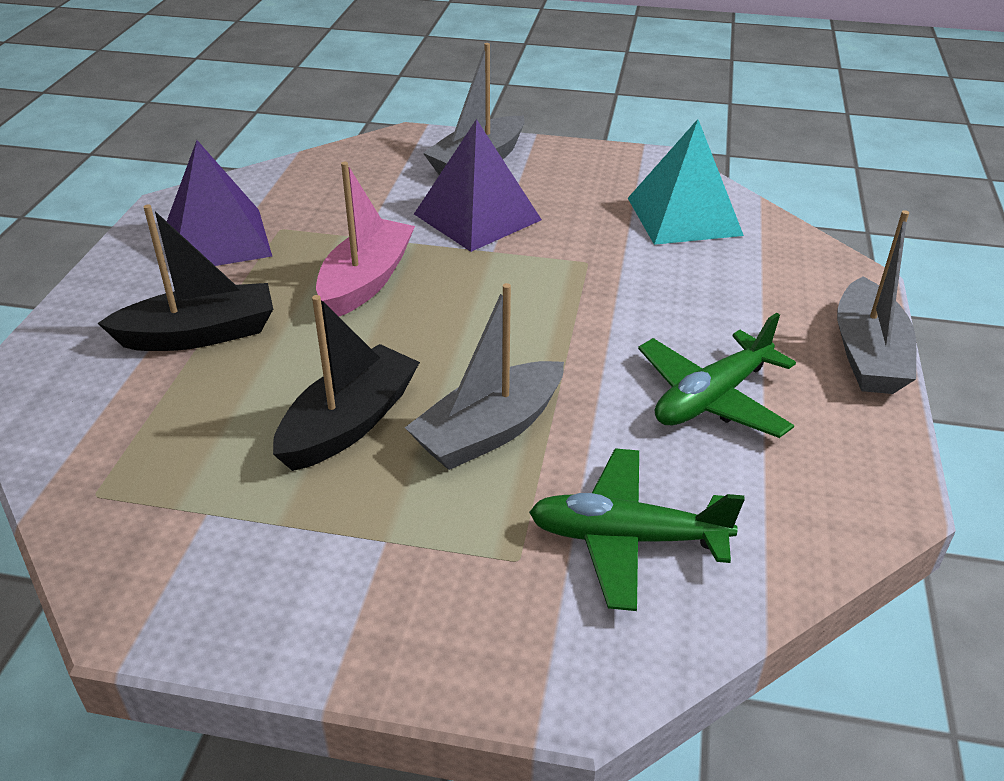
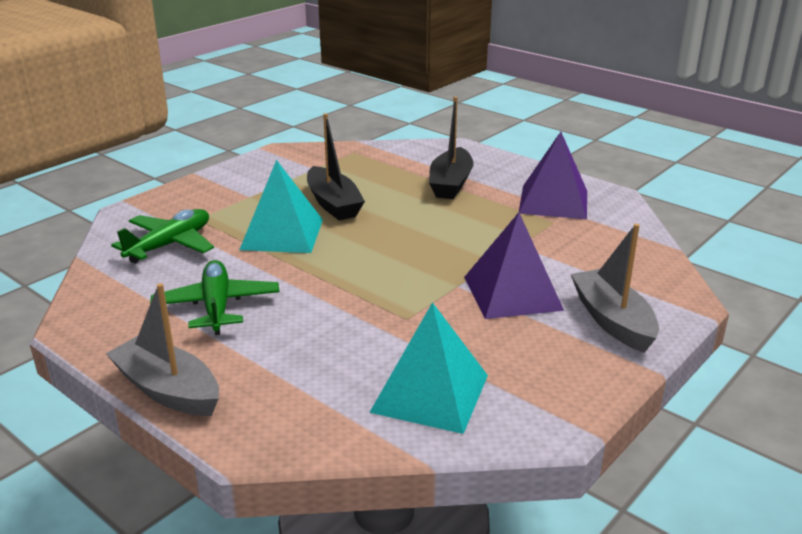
camera: 120 degrees right, 10 degrees down
pink boat [316,162,415,316] -> none
grey boat [405,283,564,470] -> turquoise pyramid [239,160,323,253]

